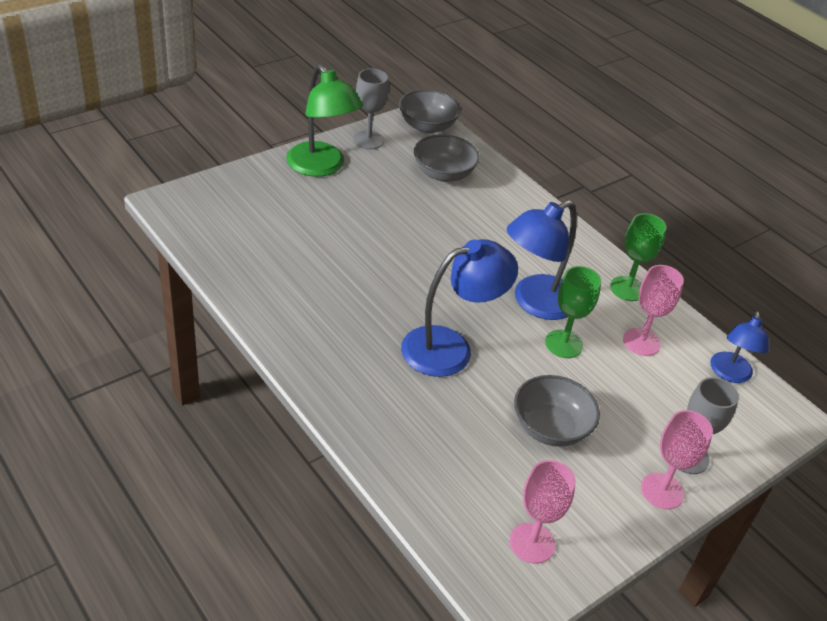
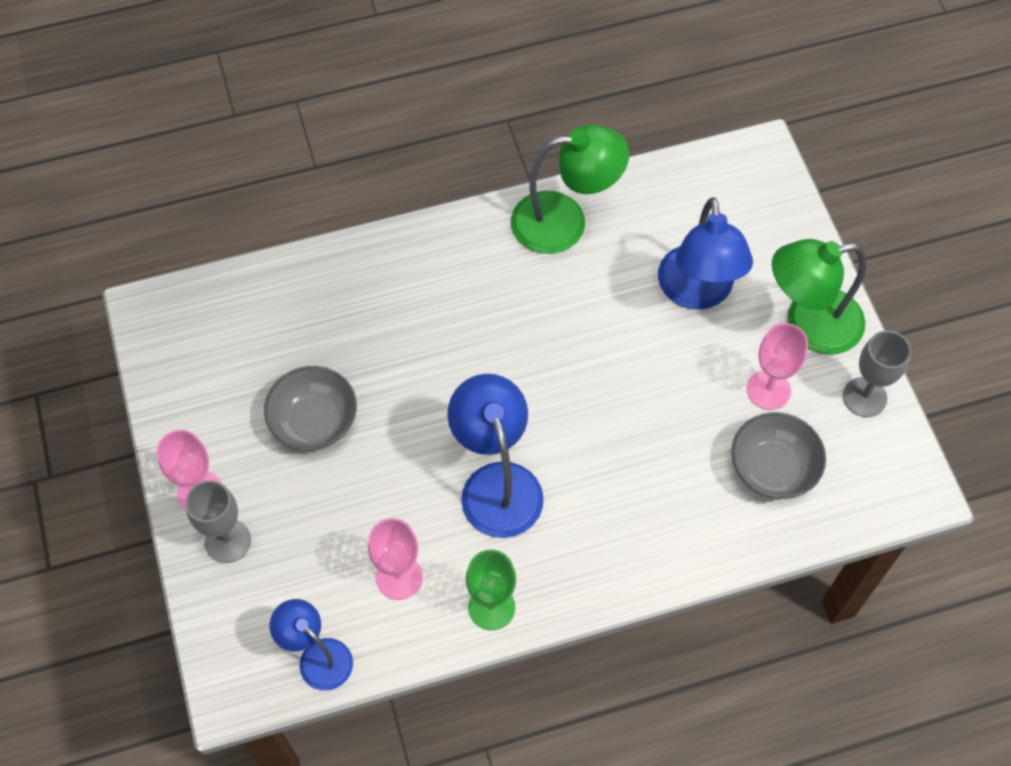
camera: 115 degrees right, 20 degrees up
grey bowl [399,89,461,133] -> none
blue lamp [401,239,518,377] -> blue lamp moved to [658,197,753,310]
pink goblet [509,460,576,563] -> pink goblet moved to [747,323,808,410]
green goblet [545,266,601,358] -> none
none -> green lamp [511,125,629,254]

